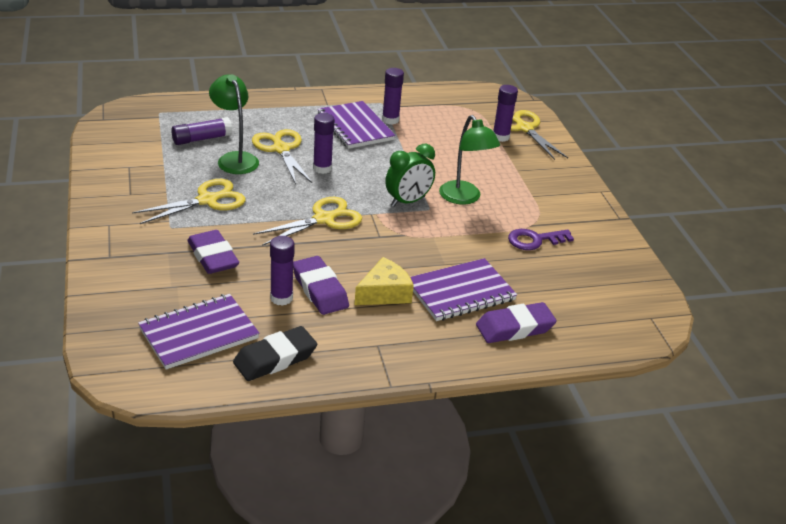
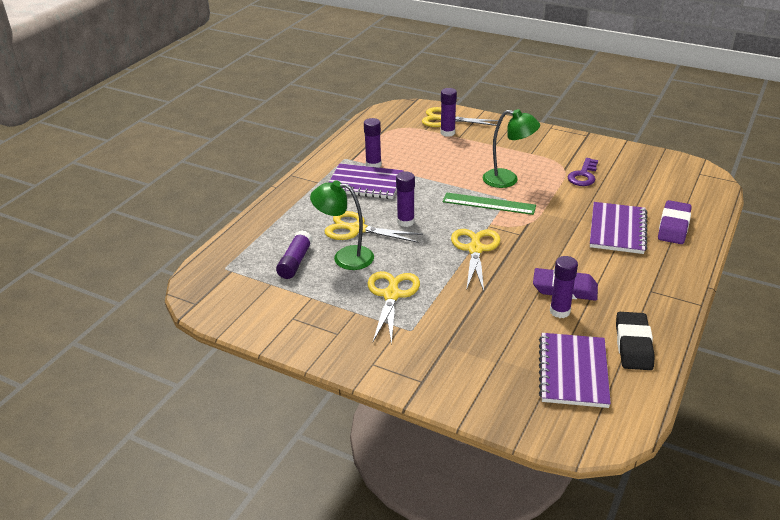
camera: 45 degrees left, 0 degrees up
purple eraser [187,230,239,274] -> none
yellow cheese [354,257,414,305] -> none
green clock [385,144,435,207] -> green ruler [443,192,536,215]

